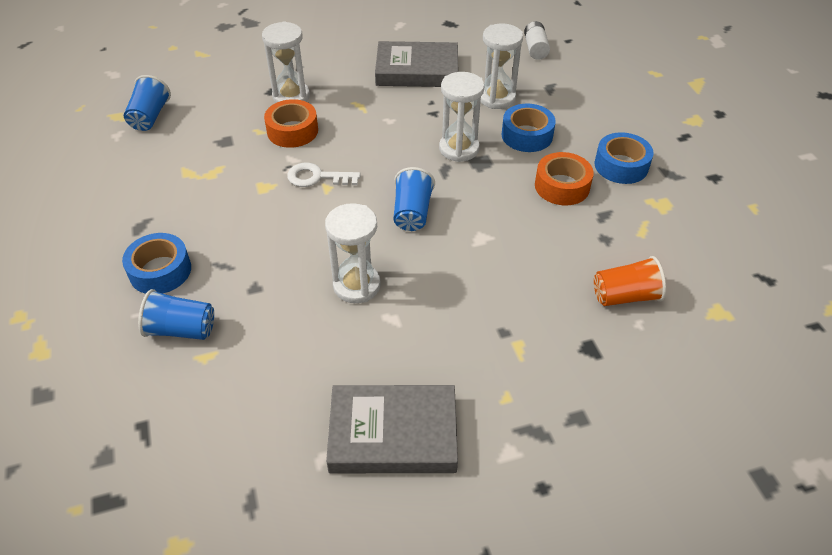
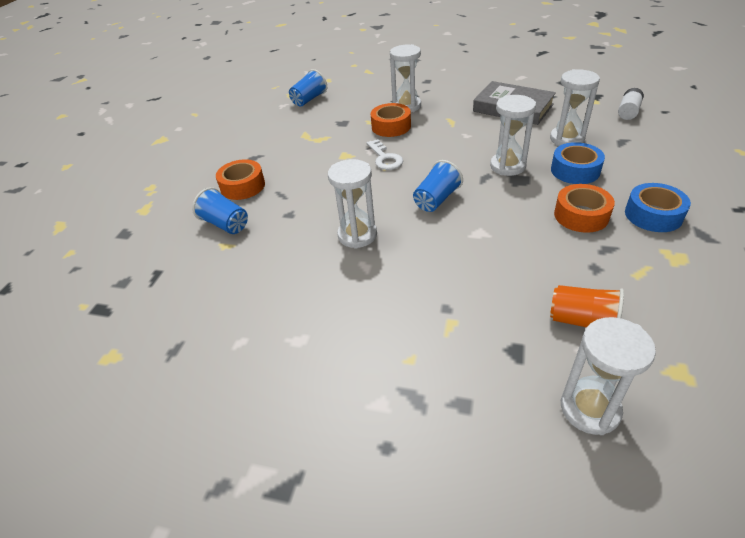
camera: 35 degrees right, 5 degrees down
blue tape [122,233,191,294] -> orange tape [216,159,265,200]
white key [287,163,361,187] -> white key turned 150 degrees counterclockwise [367,139,403,170]
grey book [326,385,458,473] -> none
none -> white hourglass [561,317,656,435]

